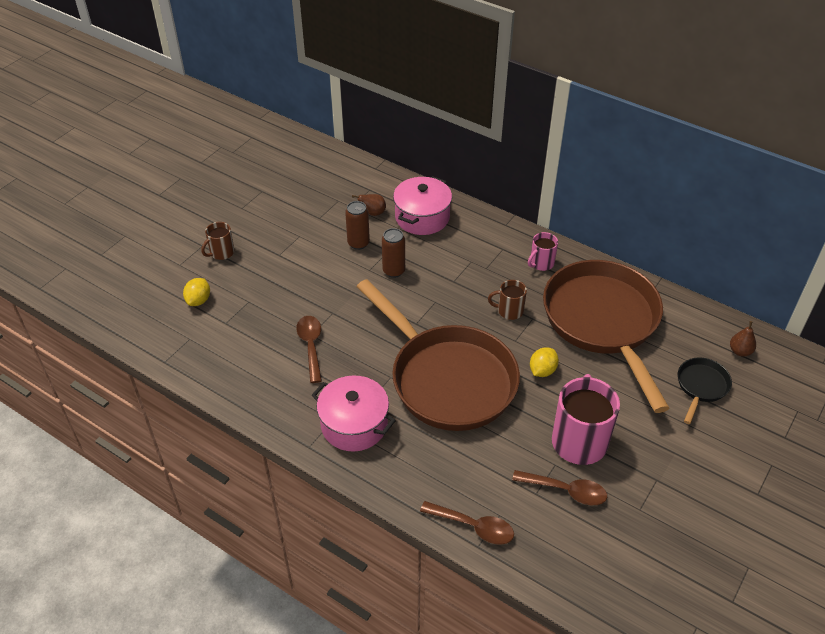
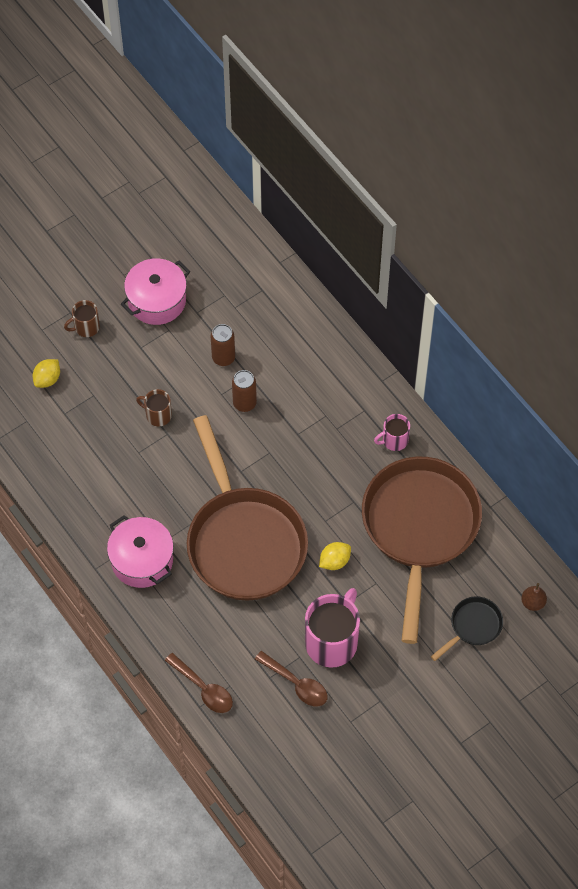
camera: 20 degrees right, 15 degrees up
brown spoon [296,316,322,383] -> none
brown pear [352,194,386,216] -> none
pink pot [393,176,452,235] -> pink pot moved to [121,258,190,325]
brown mug [488,280,527,320] -> brown mug moved to [136,389,172,427]

